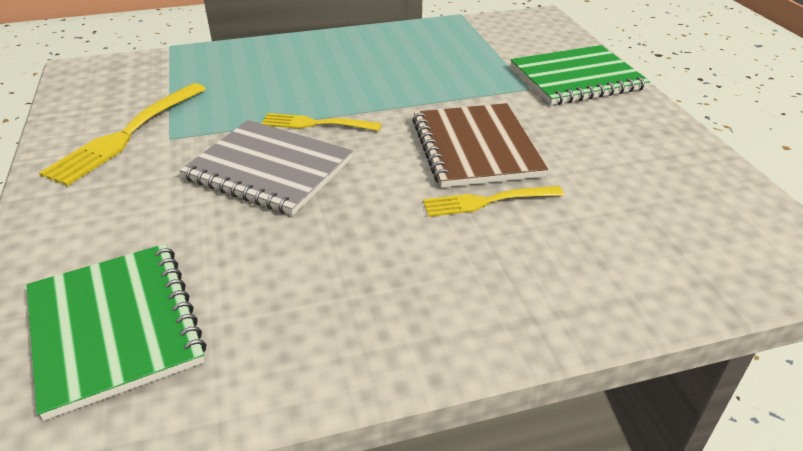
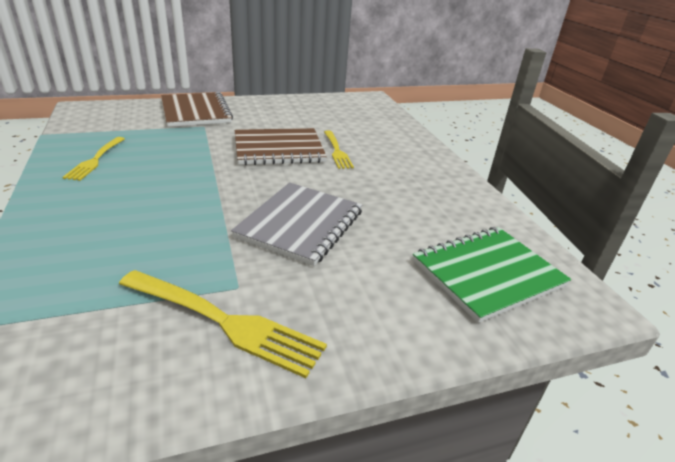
camera: 95 degrees left, 5 degrees down
yellow fork [261,113,382,131] -> yellow fork moved to [63,137,125,181]
green notebook [511,45,650,105] -> brown notebook [161,92,233,127]

